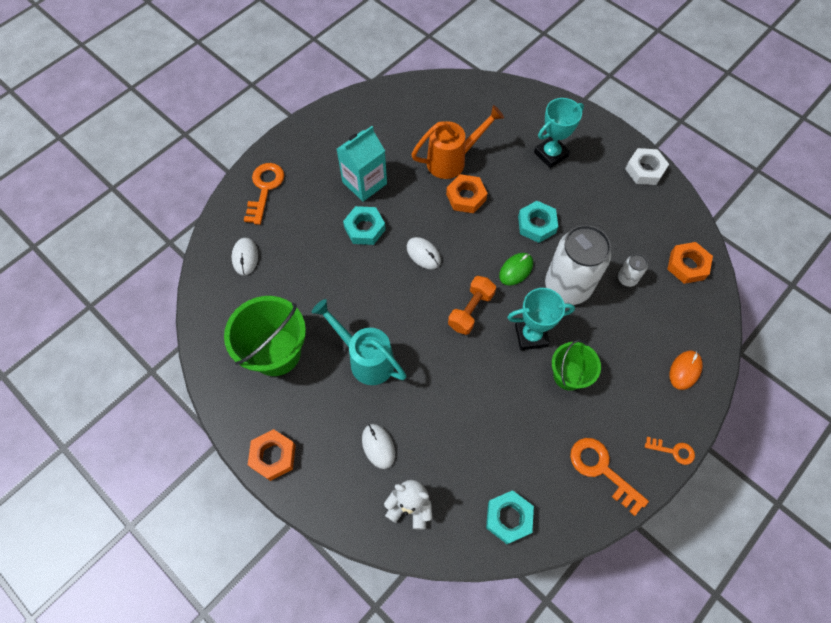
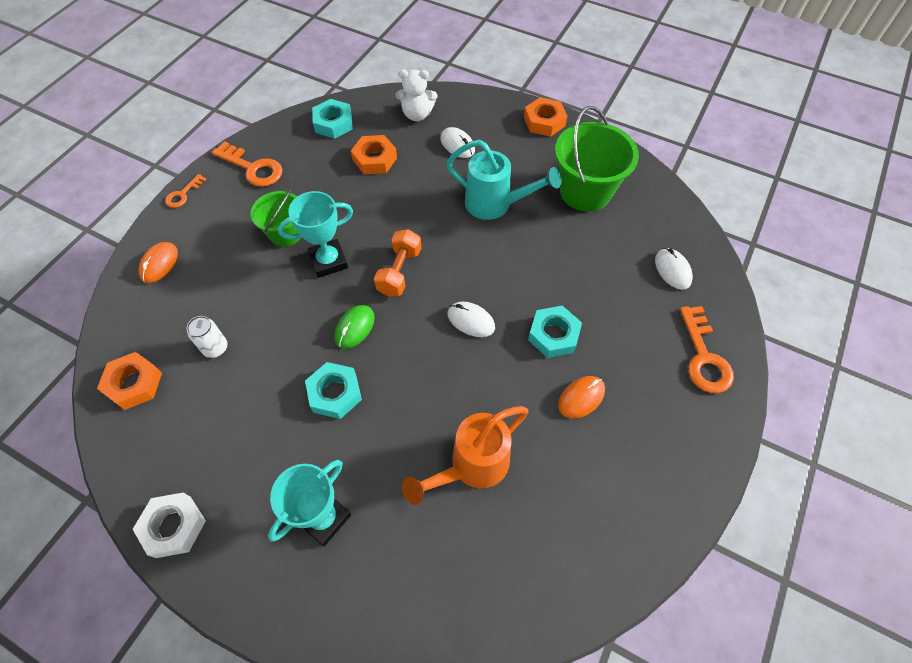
camera: 165 degrees right, 5 degrees down
turquoise carton [337,126,387,202] -> orange mouse [558,376,605,419]
orange nut [446,174,487,213] -> orange nut moved to [351,135,397,174]
white can [545,225,611,305] -> none
orange key [645,437,695,465] -> orange key turned 60 degrees counterclockwise [165,174,206,208]

